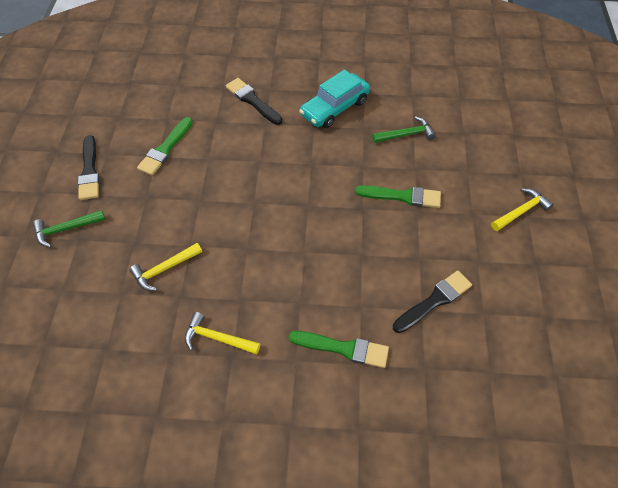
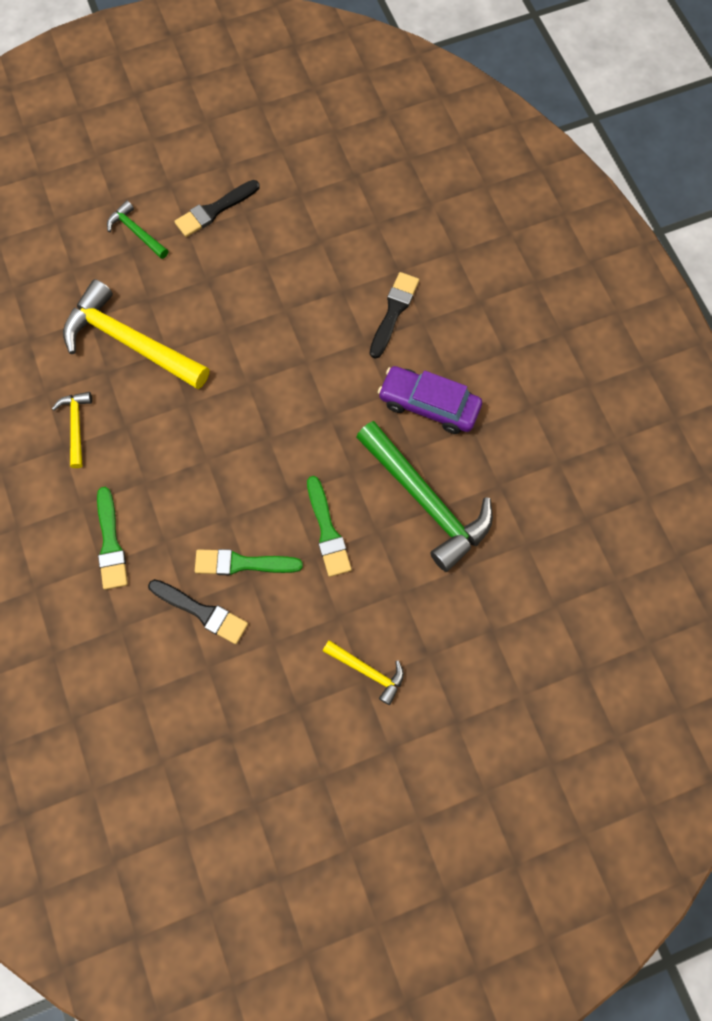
camera: 65 degrees right, 15 degrees up
yellow hammer [129,243,202,291] -> yellow hammer [63,279,209,389], size x2.04
green brush [137,117,193,175] -> green brush moved to [195,549,303,575]
turquoise car [299,70,370,128] -> purple car [378,366,482,434]
green hammer [372,116,436,143] -> green hammer [356,421,493,572], size x2.04

